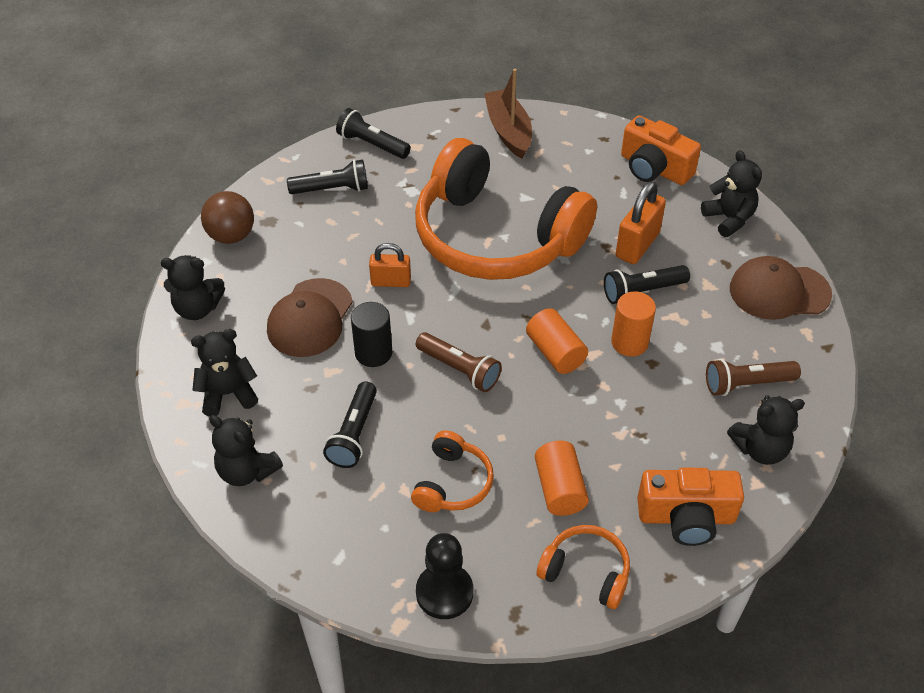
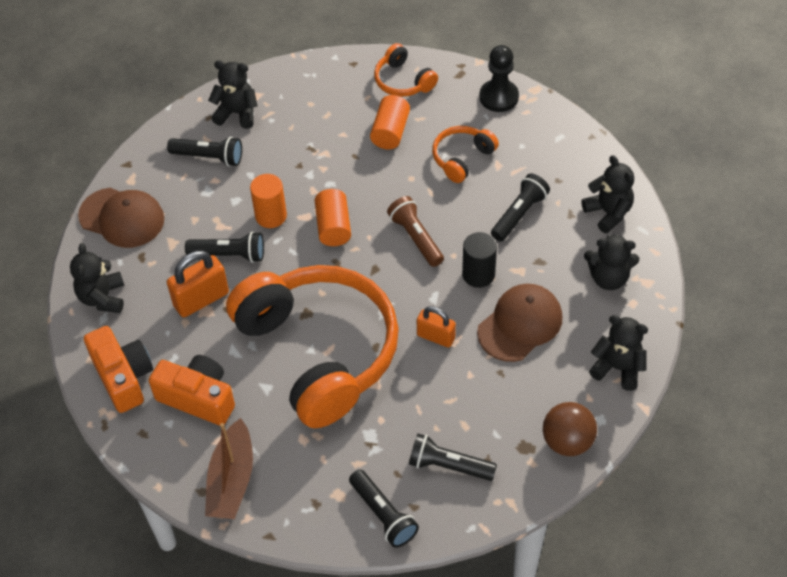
camera: 155 degrees left, 5 degrees up
orange camera [637,467,744,546] -> orange camera moved to [149,355,235,426]
brown flashlight [706,359,801,396] -> black flashlight [167,137,242,166]

